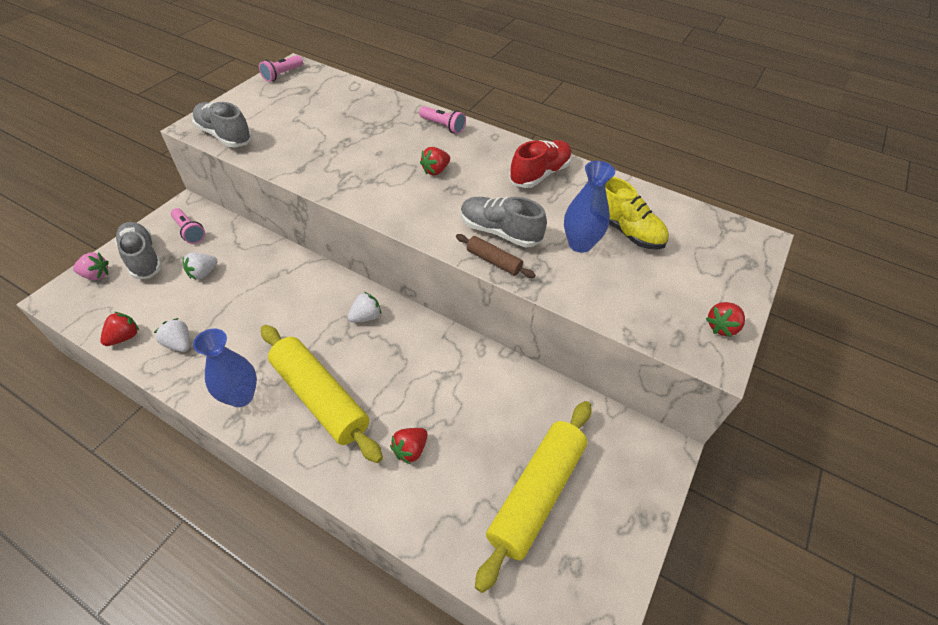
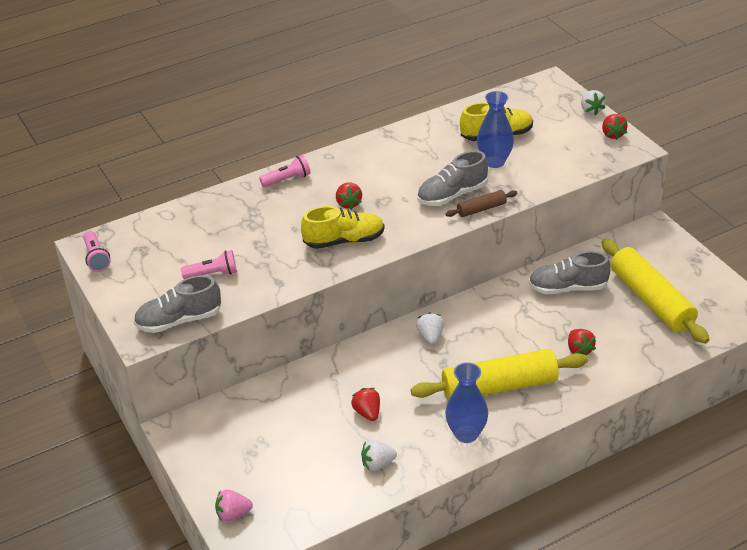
camera: 55 degrees left, 10 degrees down
pink strawberry [73,253,109,280] -> pink strawberry turned 135 degrees counterclockwise [215,489,253,522]
red strawberry [100,312,139,346] -> red strawberry moved to [351,388,380,421]
grey shoe [115,222,162,279] -> grey shoe moved to [529,251,611,294]
pink flashlight [171,208,205,244] -> pink flashlight moved to [181,250,237,279]
white strawberry [183,252,218,280] -> white strawberry moved to [581,90,605,115]
red shoe [509,140,572,188] -> none
none -> yellow shoe [301,206,384,249]

